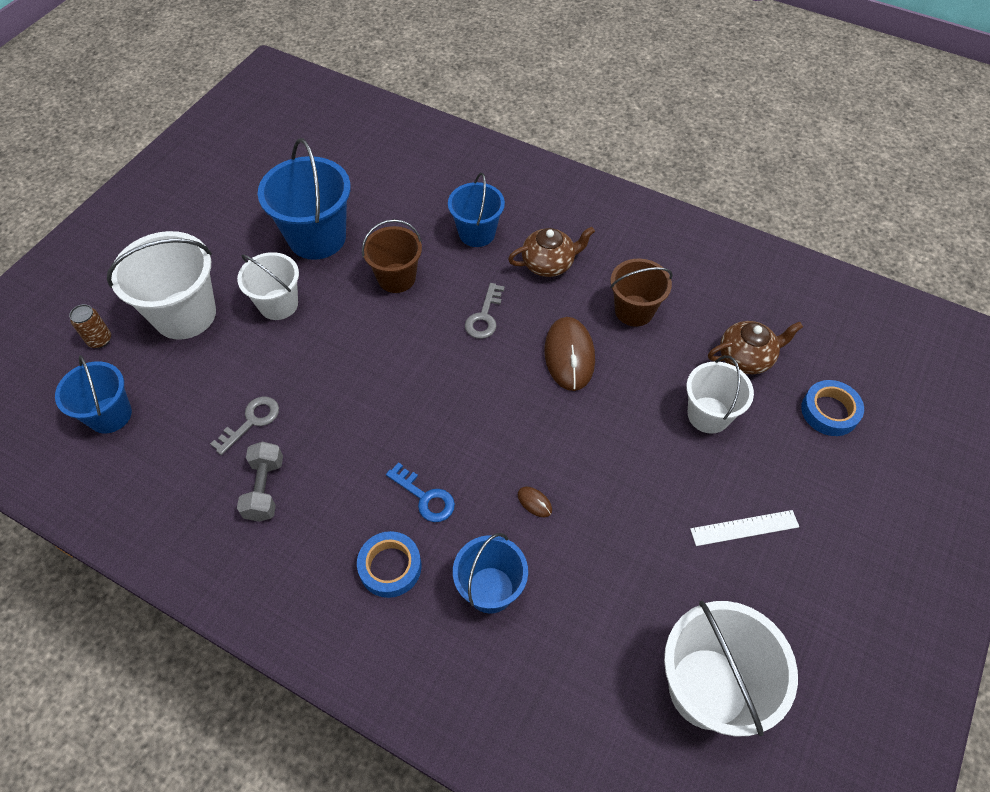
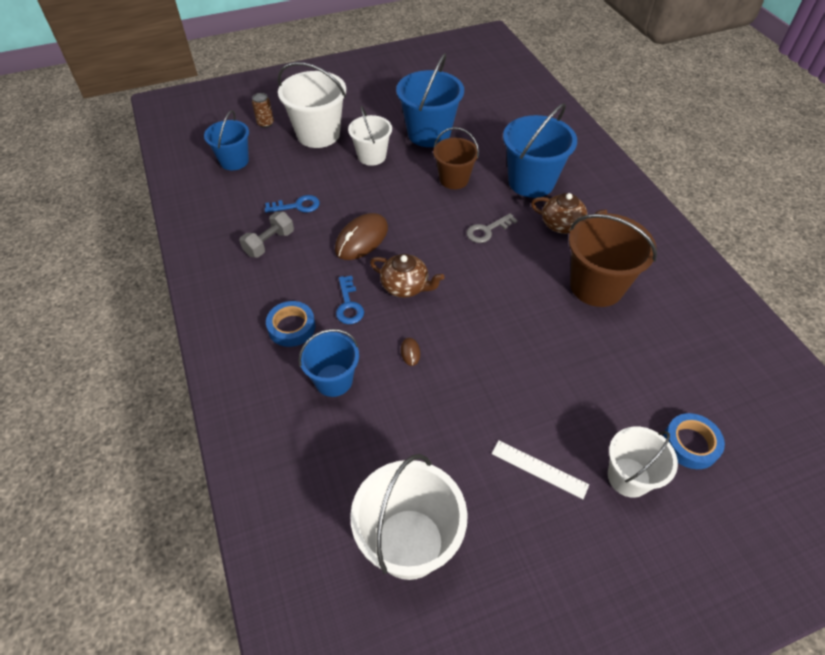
camera: 40 degrees right, 5 degrees down
grey key [210,396,279,455] -> blue key [265,195,320,213]
blue bucket [448,173,505,247] -> blue bucket [503,103,577,198], size x1.57
brown mouse [545,317,595,391] -> brown mouse moved to [335,213,388,260]
brown bucket [610,258,673,327] -> brown bucket [569,213,657,307], size x1.57
white bucket [686,355,754,434] -> white bucket moved to [608,426,678,498]
brown teapot [708,321,803,374] -> brown teapot moved to [370,254,444,298]

